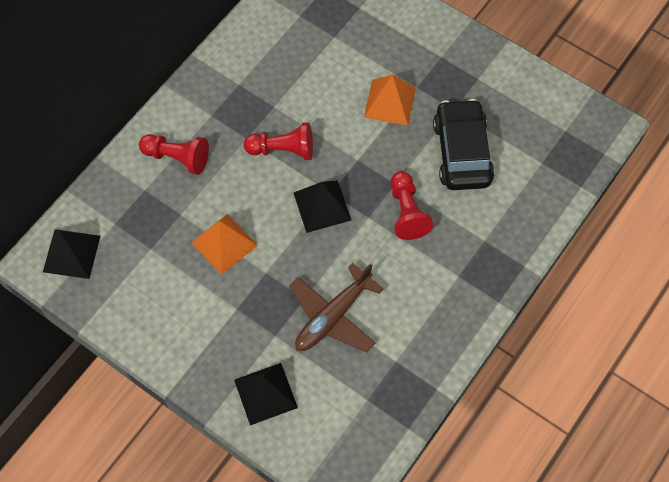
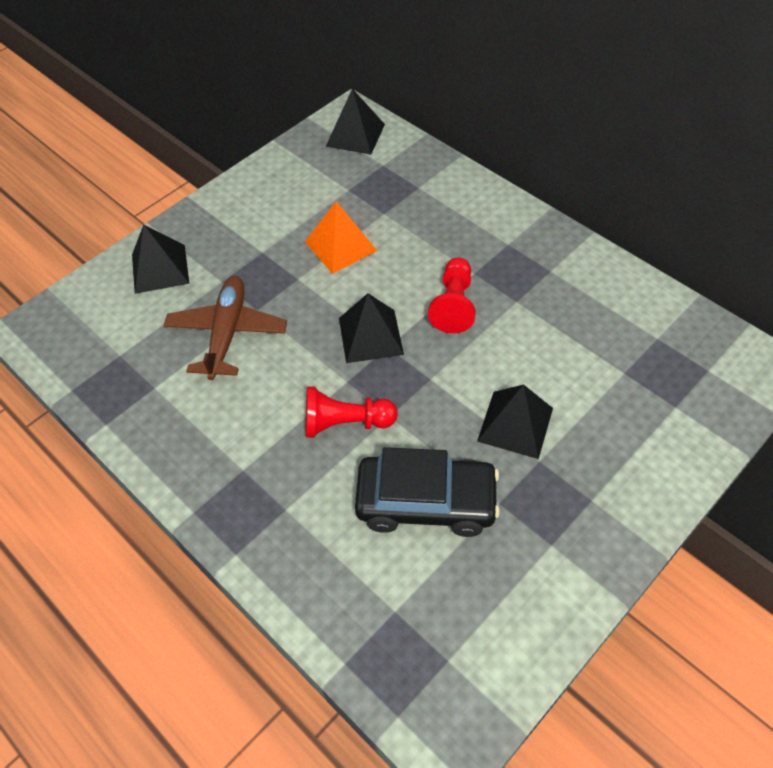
camera: 100 degrees right, 10 degrees down
red pawn [139,134,209,175] -> none
brown plane [289,263,383,353] -> brown plane turned 45 degrees clockwise [164,276,287,380]
orange pyramid [364,75,416,125] -> black pyramid [477,385,553,459]

